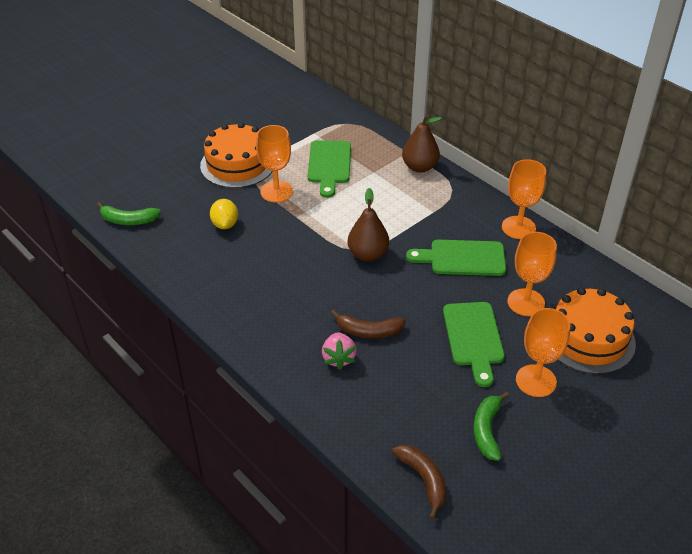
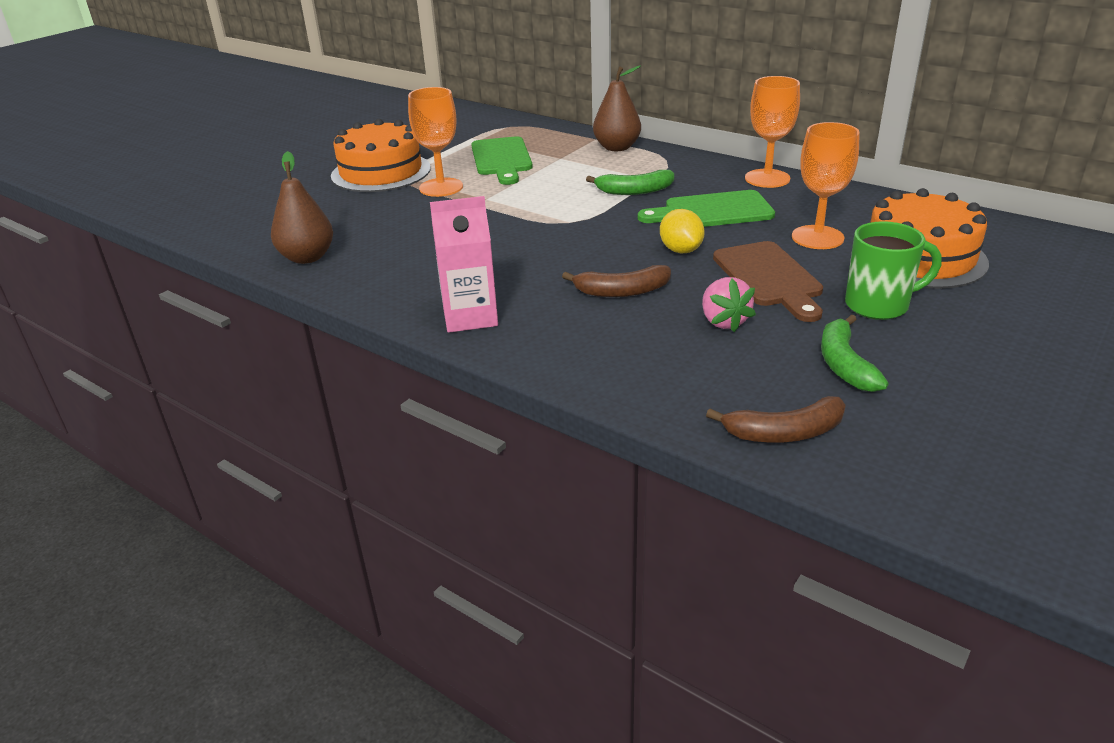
camera: 10 degrees left, 10 degrees down
green banana [97,202,161,225] -> green banana moved to [586,170,674,195]
yellow lemon [210,199,238,229] -> yellow lemon moved to [660,209,705,254]
pink strawberry [322,332,357,370] -> pink strawberry moved to [702,277,756,332]
brown pear [348,188,389,261] -> brown pear moved to [271,151,333,264]
brown banana [392,445,447,519] -> brown banana turned 120 degrees clockwise [706,396,846,443]
green cutting board [443,302,505,387] -> brown cutting board [713,241,823,322]
orange goblet [516,308,570,397] -> green mug [845,221,942,320]
none -> pink carton [430,196,498,333]

